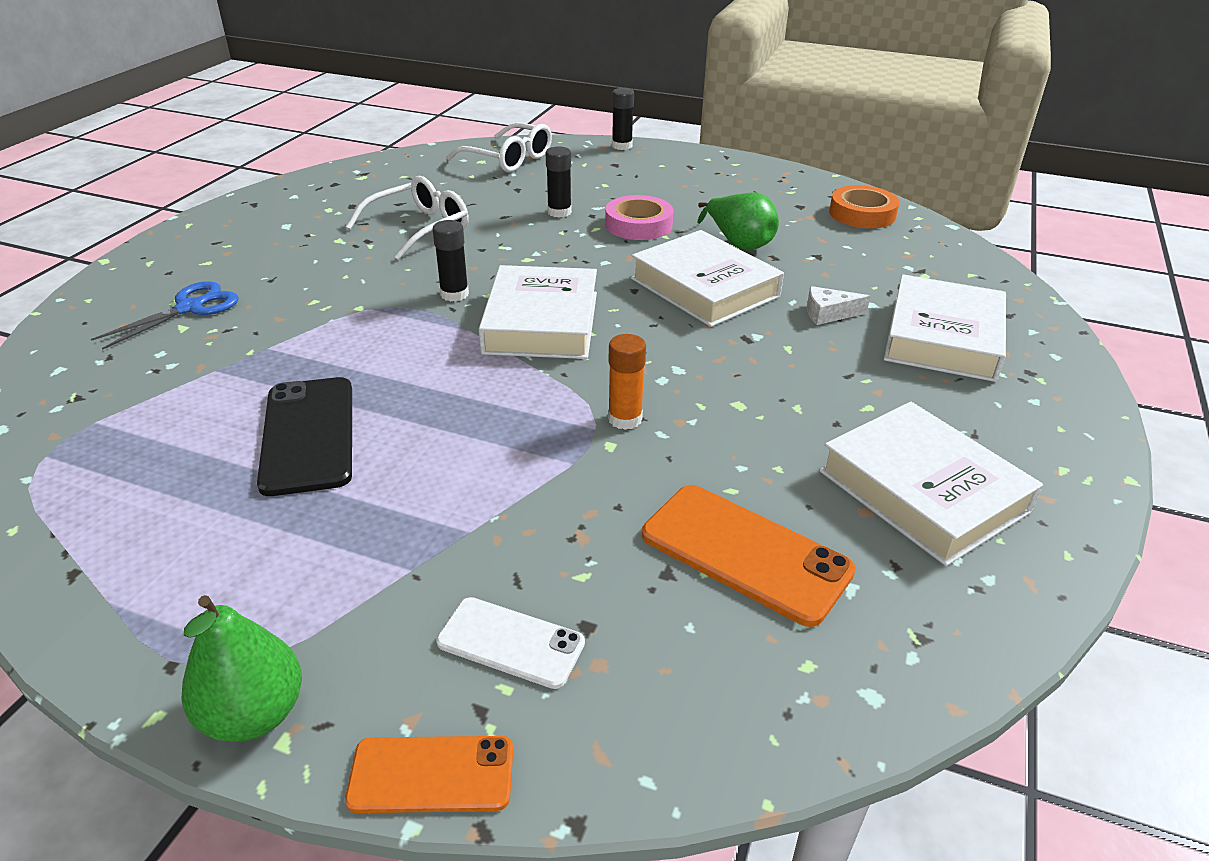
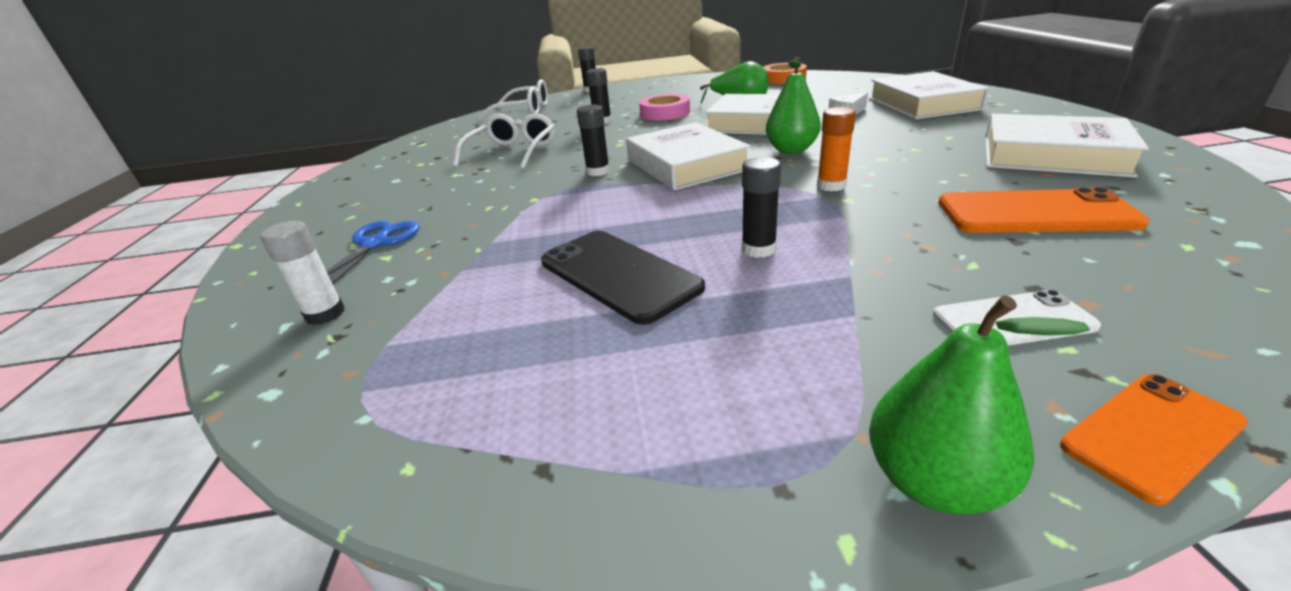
camera: 25 degrees left, 5 degrees down
none -> white glue stick [260,221,345,325]
none -> black glue stick [742,157,781,258]
none -> green pear [766,57,821,154]

